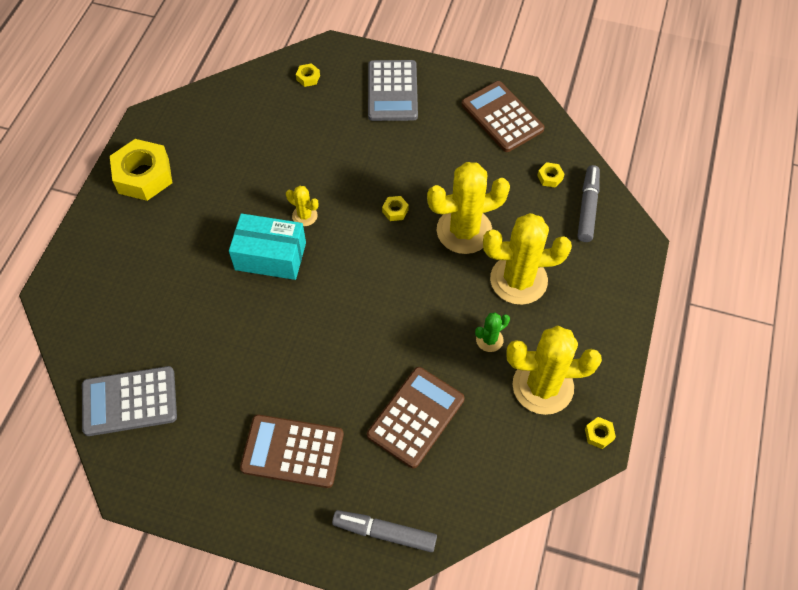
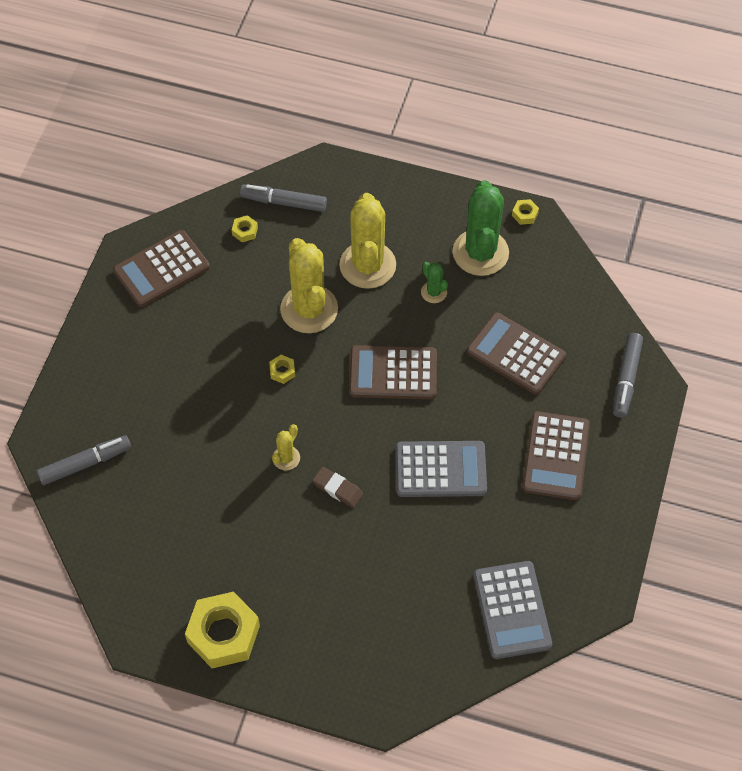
camera: 90 degrees left, 0 degrees up
turquoise box [229,213,306,280] -> brown eraser [312,467,363,508]
yellow nut [296,63,320,87] -> grey marker [37,435,131,485]
grey calculator [368,60,418,121] -> grey calculator moved to [396,441,487,497]
yellow cactus [507,325,602,415] -> green cactus [453,180,509,276]
none -> brown calculator [349,345,437,399]

